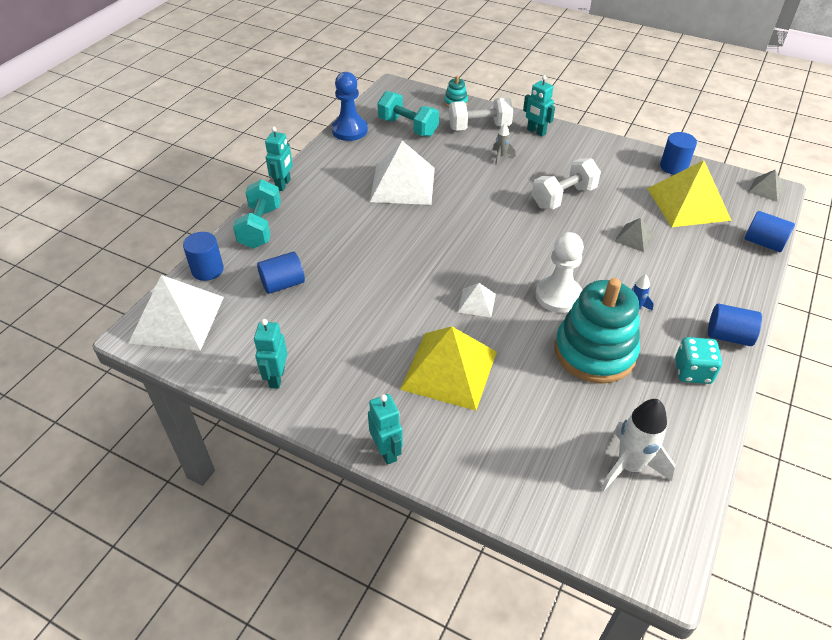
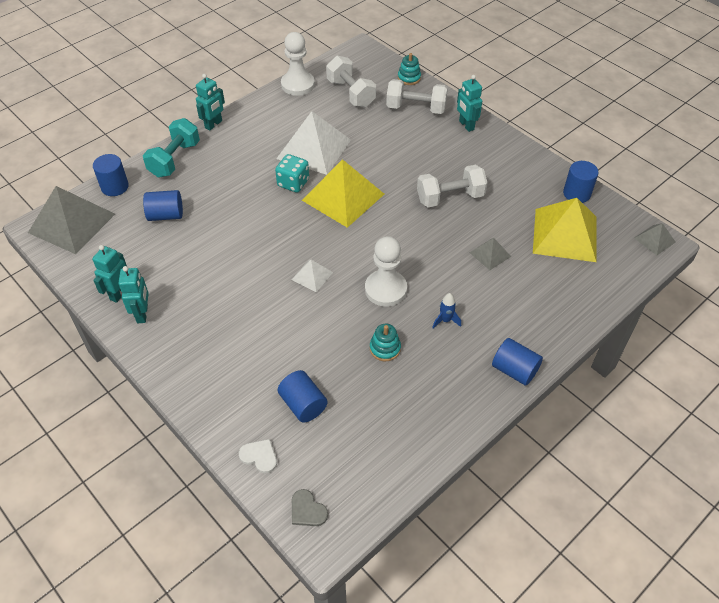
camera: 20 degrees right, 5 degrees up
white pyramid [129,275,224,351] -> grey pyramid [28,186,115,254]
blue pawn [332,72,368,141] -> white pawn [281,32,315,96]
turquoise robot [368,394,403,465] -> turquoise robot moved to [118,266,149,323]
turquoise dumbbell [377,91,439,137] -> white dumbbell [326,56,376,107]
yellow pyramid [400,326,497,411] -> yellow pyramid moved to [302,159,384,228]
grey rocket [493,124,515,164] -> none
turquoise stacking toy [555,278,640,384] -> turquoise stacking toy [370,324,401,361], size x0.42
white rocket [601,399,675,492] -> none
turquoise dice [675,337,722,384] -> turquoise dice moved to [275,154,309,193]
blue cylinder [745,211,795,252] -> blue cylinder moved to [278,370,328,423]
none -> white heart [239,439,277,473]
none -> grey heart [292,489,328,526]

